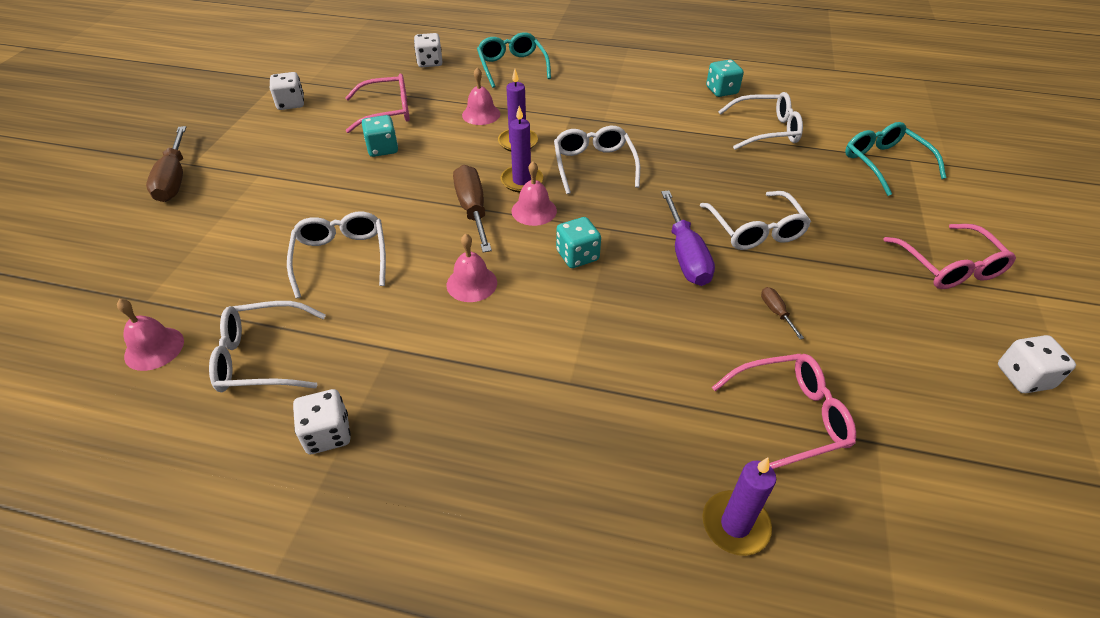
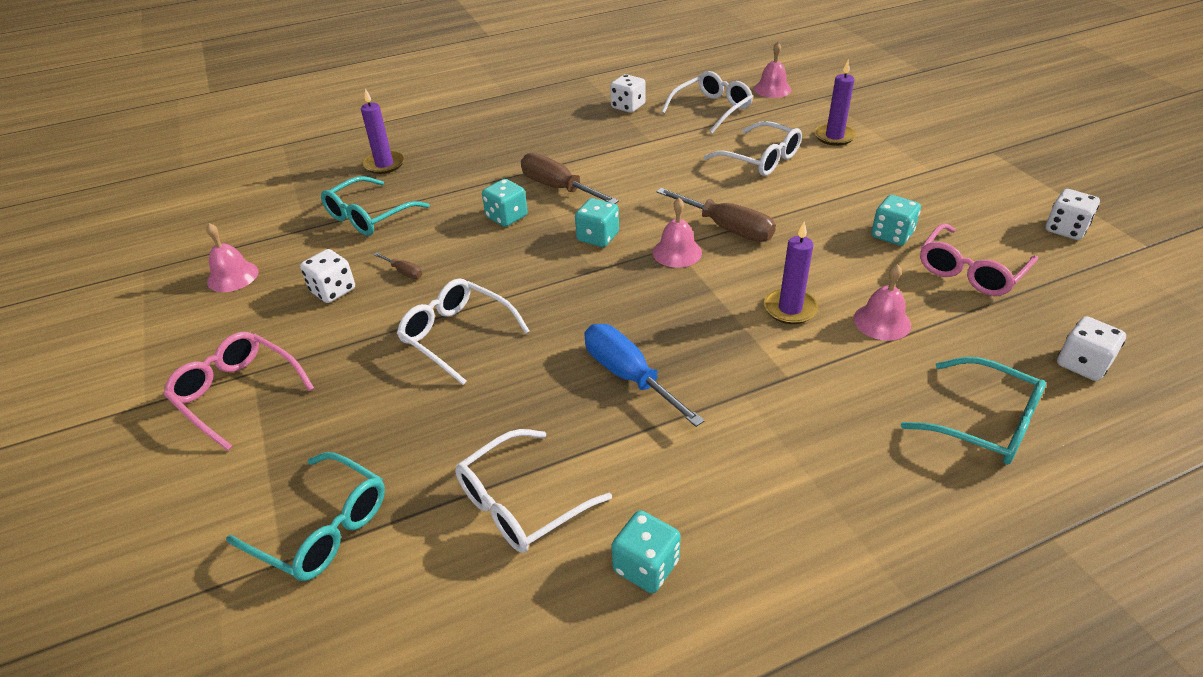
camera: 145 degrees right, 5 degrees down
brown screwdriver [146,126,186,202] -> brown screwdriver moved to [521,153,619,204]
pink bell [447,234,497,302] -> pink bell moved to [206,223,258,292]
purple candle [500,106,543,192] -> purple candle moved to [814,60,856,146]
white glasses [554,126,640,194] -> none
purple screwdriver [661,190,715,286] -> none
pink glasses [712,354,856,469] -> turquoise glasses [321,176,430,236]
white dice [998,335,1076,393] -> white dice moved to [300,249,355,303]
none -> turquoise dice [482,179,528,227]
none -> blue screwdriver [584,324,705,427]

